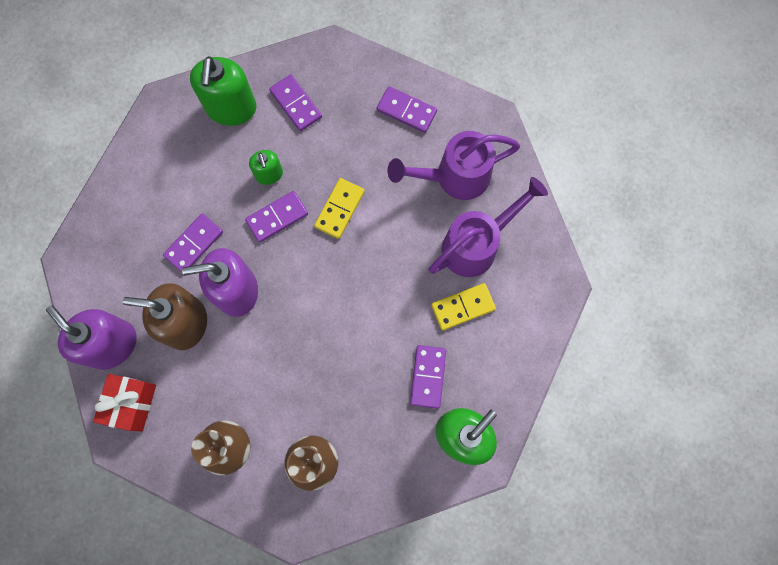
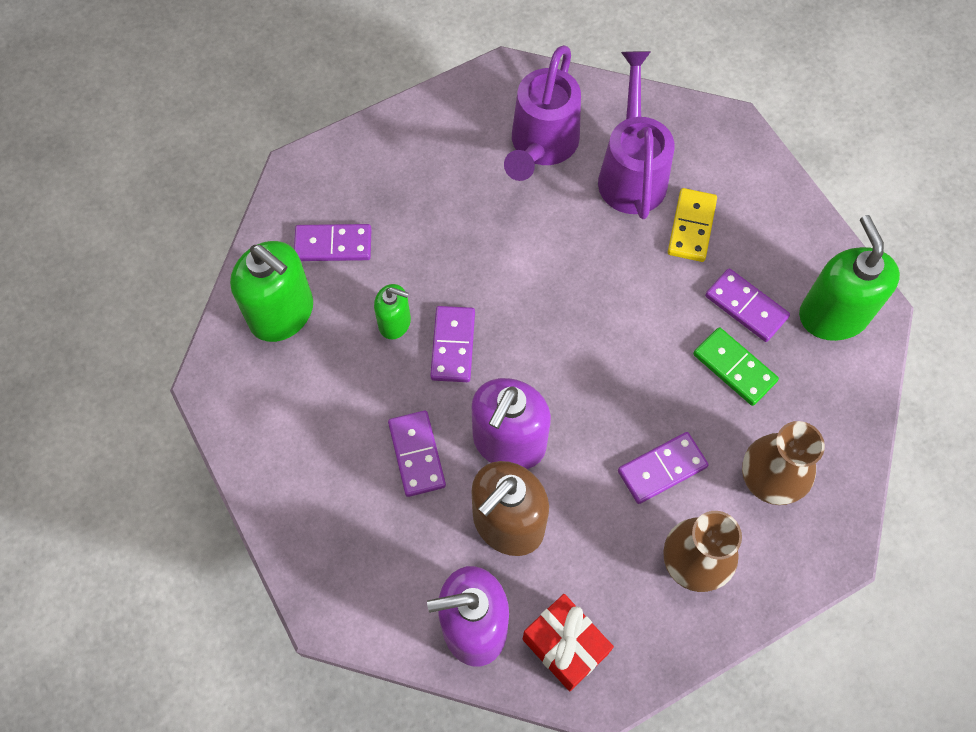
camera: 55 degrees left, 10 degrees down
yellow domino [314,178,365,239] -> none
purple domino [377,86,437,133] -> purple domino moved to [618,432,709,504]
none -> green domino [693,327,779,406]

